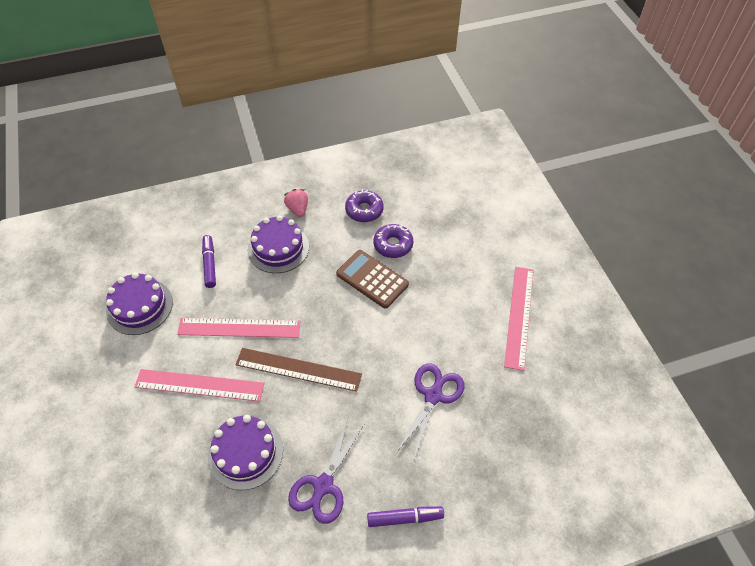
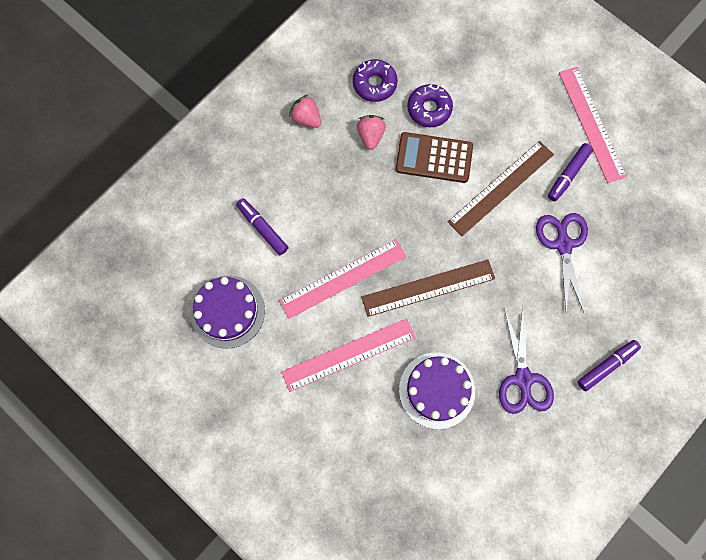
camera: 30 degrees left, 20 degrees up
purple cake [248,215,309,273] -> none
none -> pink strawberry [357,115,386,150]
none -> brown ruler [448,141,554,236]
none -> purple marker [548,143,593,201]

